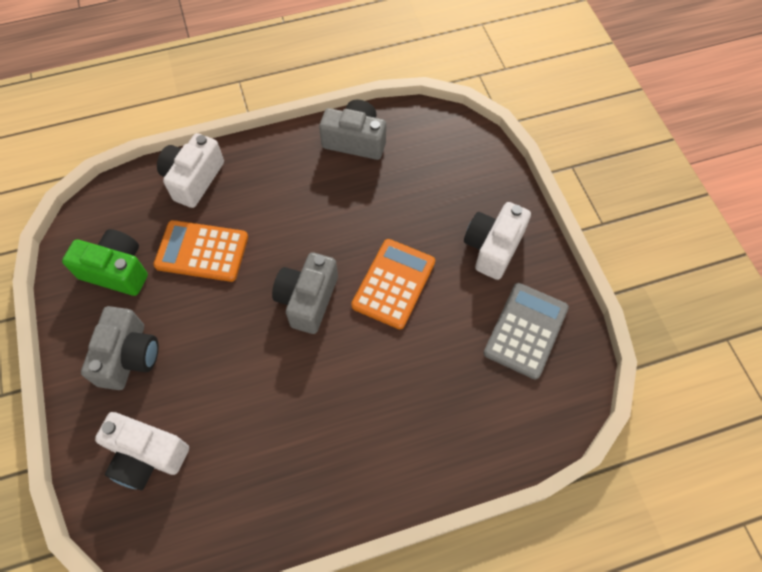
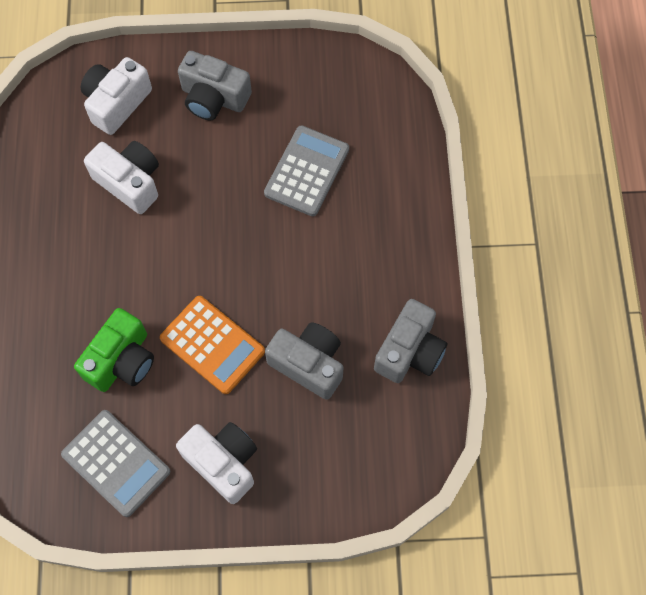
camera: 105 degrees right, 5 degrees up
green camera [62,229,148,296] -> green camera moved to [74,308,154,392]
orange calculator [153,220,248,282] -> grey calculator [264,125,349,216]
white camera [157,133,224,208] -> white camera moved to [84,141,159,214]
grey camera [272,252,338,334] -> grey camera moved to [265,322,344,400]

